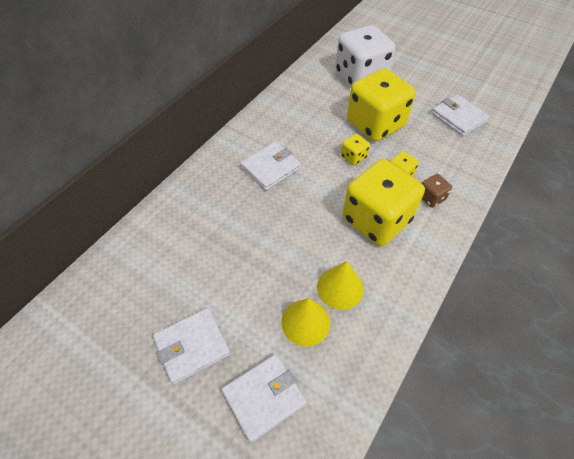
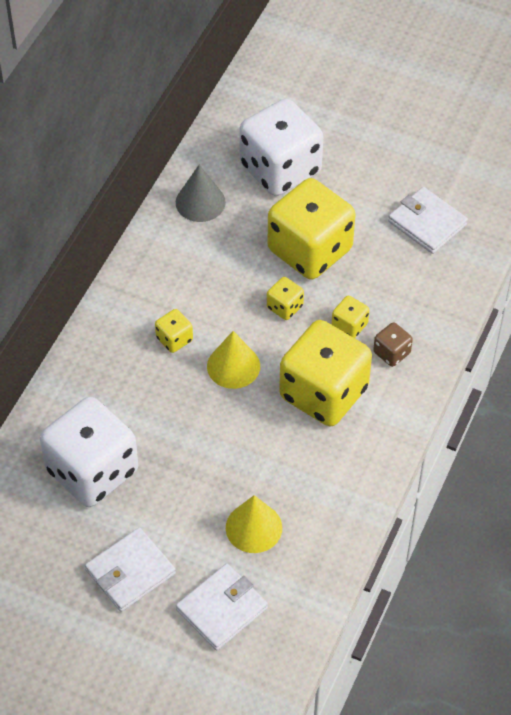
camera: 10 degrees left, 0 degrees up
white wallet [240,142,301,191] -> yellow dice [155,309,193,353]
yellow cone [317,261,364,310] -> yellow cone moved to [207,331,260,389]
none -> white dice [40,397,138,507]
none -> grey cone [176,165,226,222]

